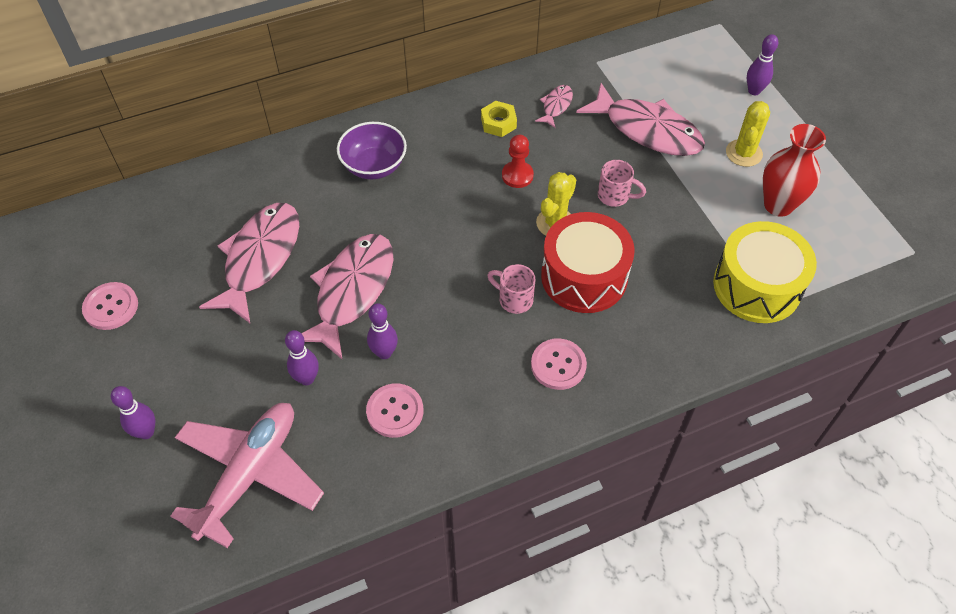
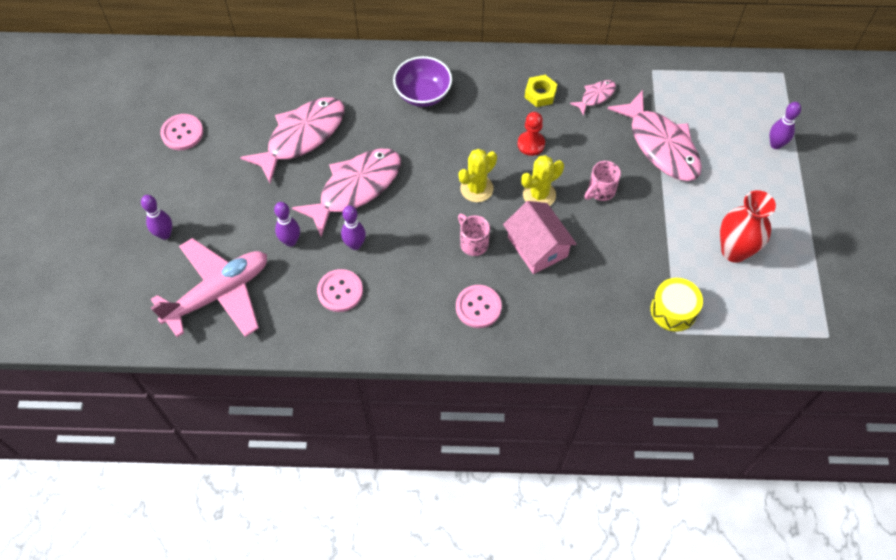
camera: 25 degrees right, 5 degrees up
red drum [541,212,635,313] -> pink house [503,201,577,274]
pink mug [598,160,646,207] -> pink mug turned 90 degrees clockwise [584,161,621,201]
yellow drum [713,221,817,323] -> yellow drum [650,278,703,332], size x0.61
yellow cactus [726,101,770,167] -> yellow cactus moved to [459,149,497,202]

